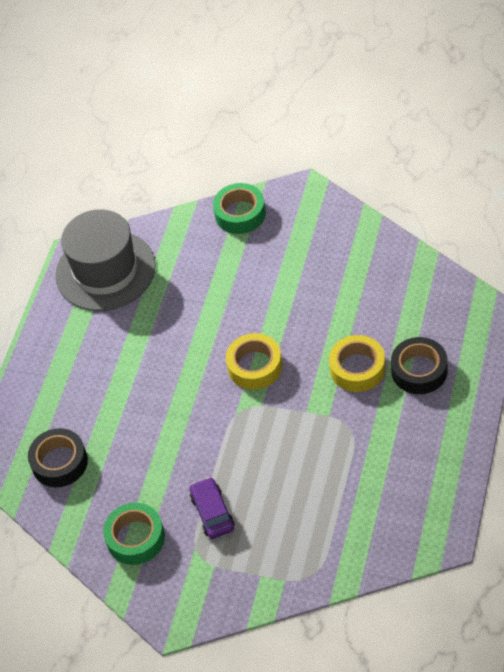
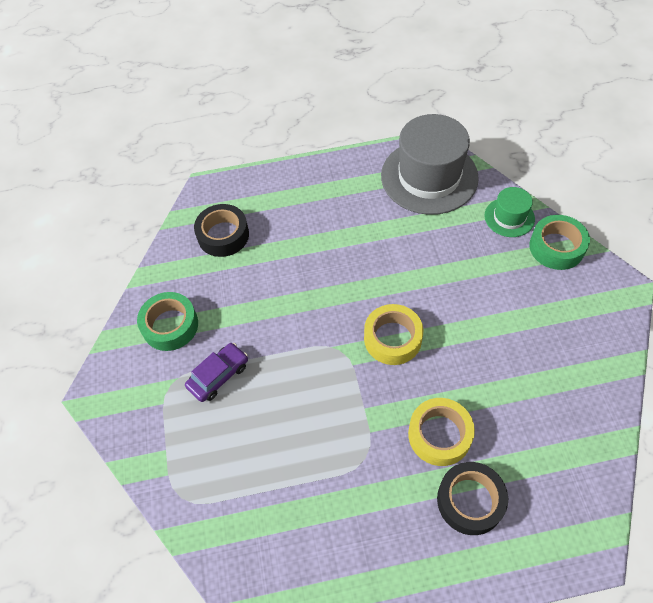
camera: 60 degrees right, 5 degrees up
none -> green hat [485,187,535,237]

